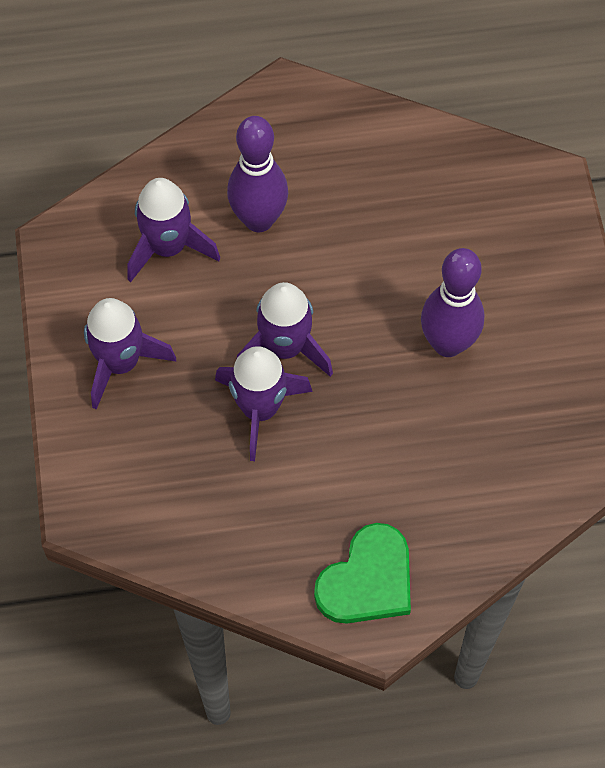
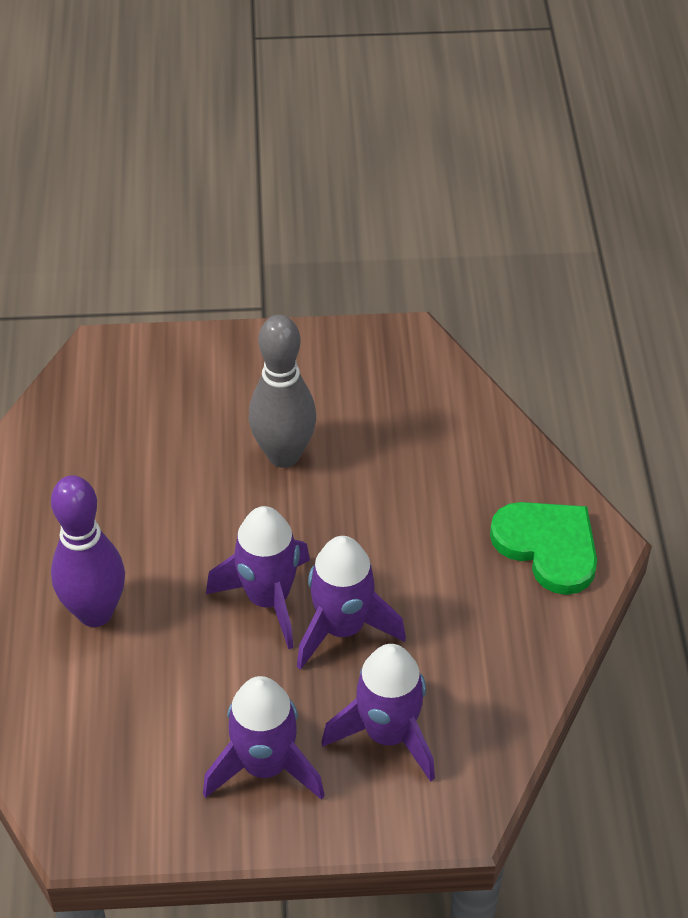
camera: 85 degrees left, 15 degrees down
purple rocket [127,178,220,282] -> purple rocket moved to [322,644,435,782]
purple bowling pin [421,248,485,357] -> grey bowling pin [249,315,316,468]

